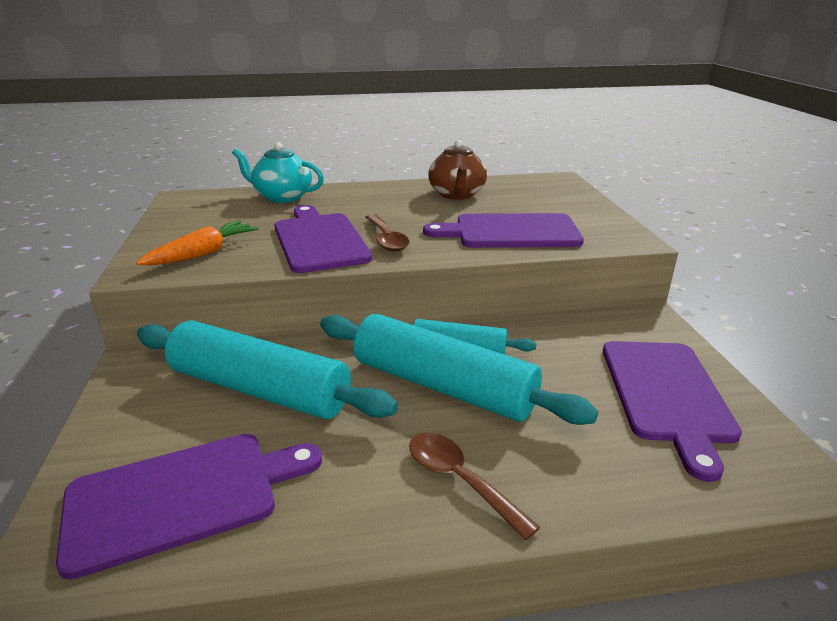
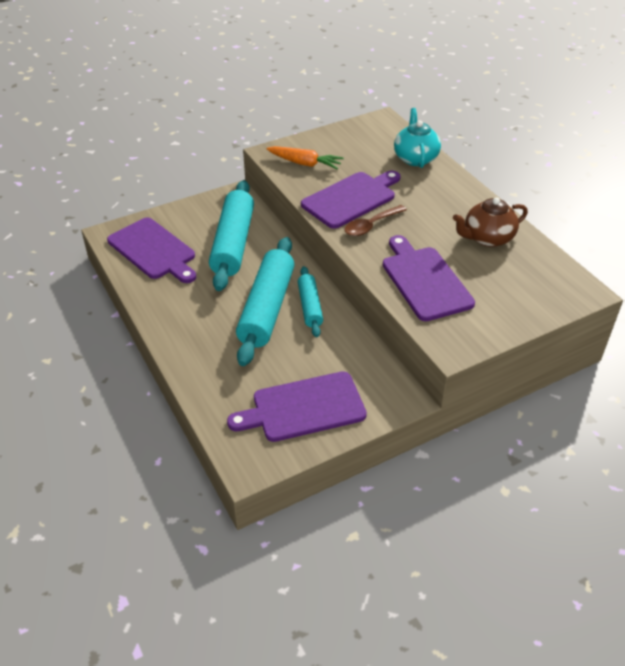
camera: 70 degrees right, 15 degrees up
brown spoon [409,432,540,540] -> none

